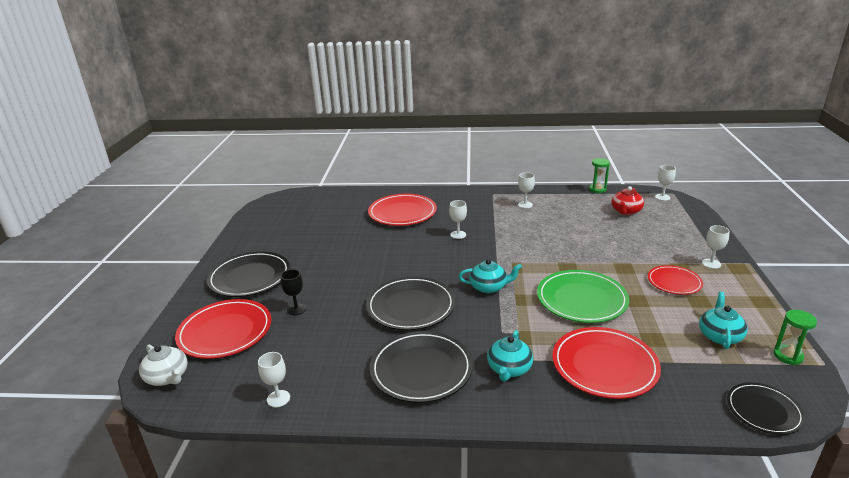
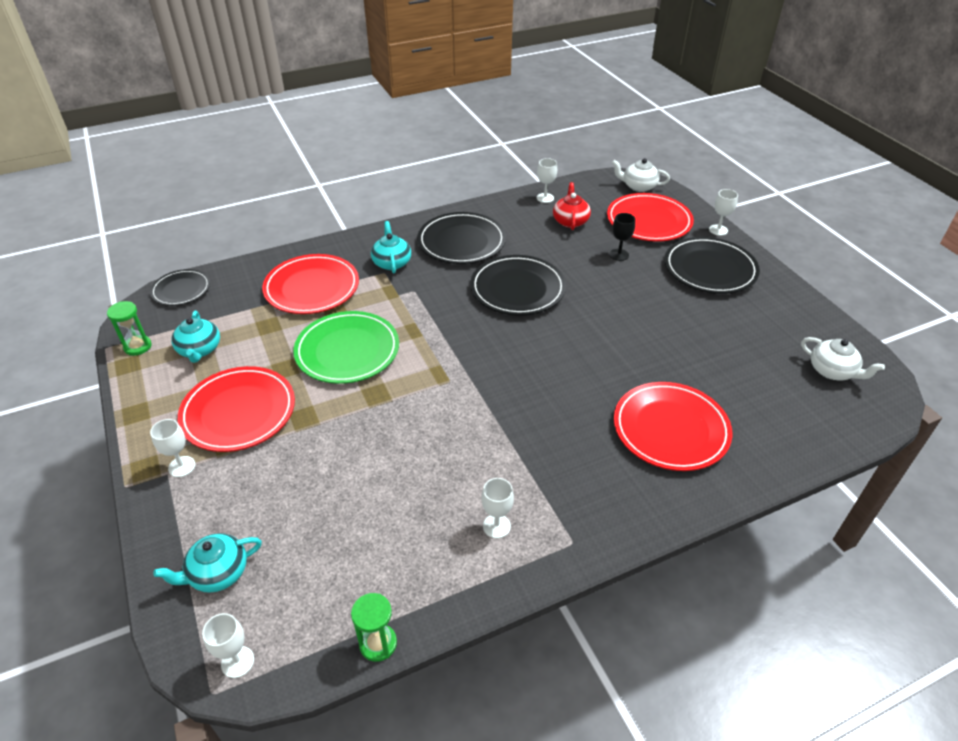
camera: 150 degrees right, 15 degrees up
white goblet [449,200,467,239] -> white goblet moved to [709,189,738,236]
turquoise teapot [458,259,522,294] -> turquoise teapot moved to [153,533,262,593]
red teapot [612,186,644,215] -> red teapot moved to [553,182,591,230]
red plate [648,265,703,295] -> red plate [178,366,295,452], size x1.66
none -> white teapot [801,337,885,381]

